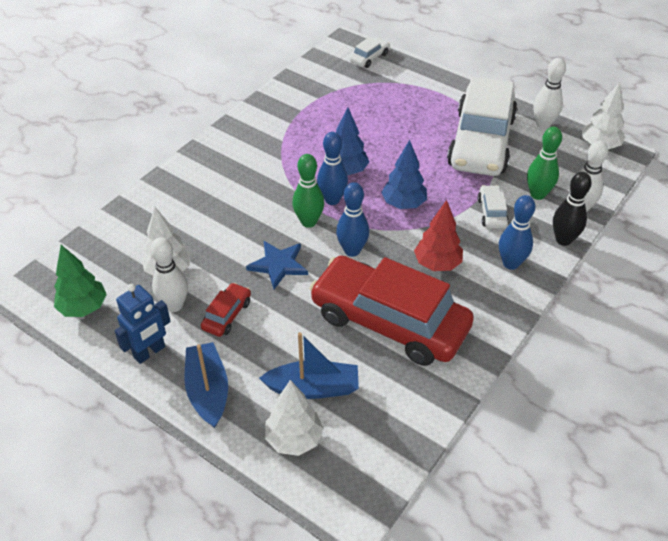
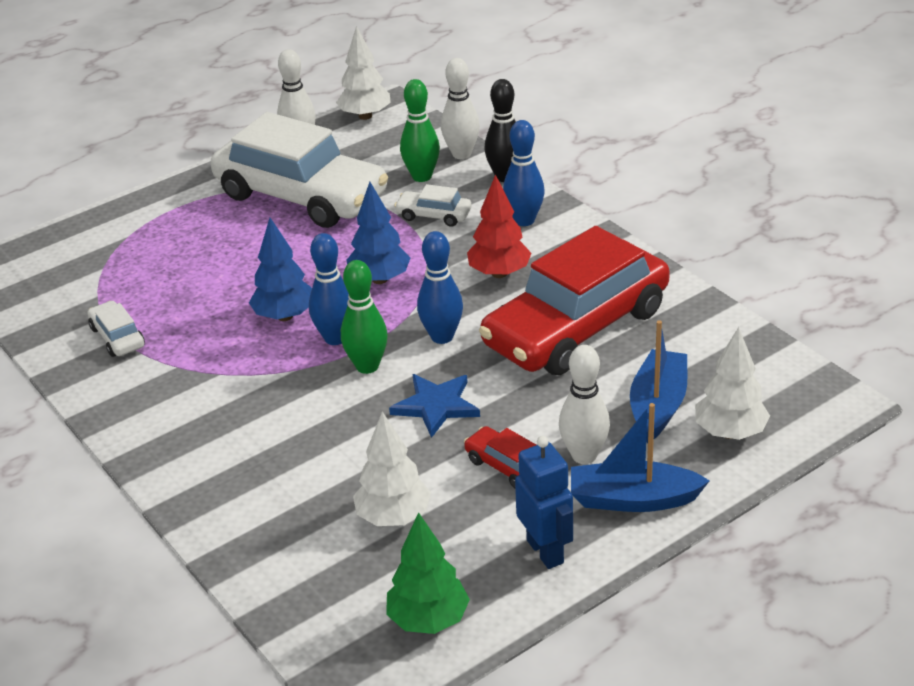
camera: 70 degrees left, 10 degrees down
white bowling pin [151,237,188,312] -> white bowling pin moved to [559,345,610,464]
white car [350,37,390,68] -> white car moved to [88,301,145,357]

